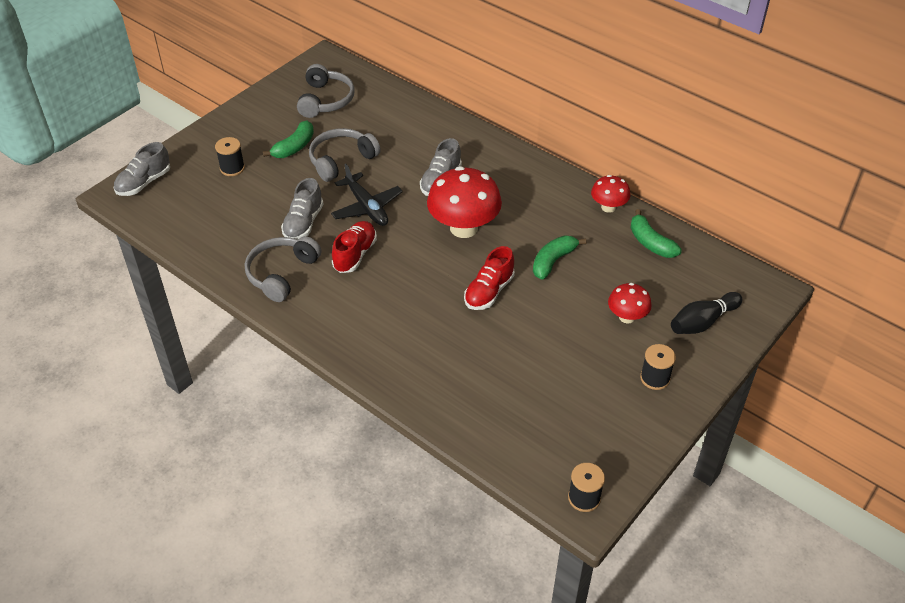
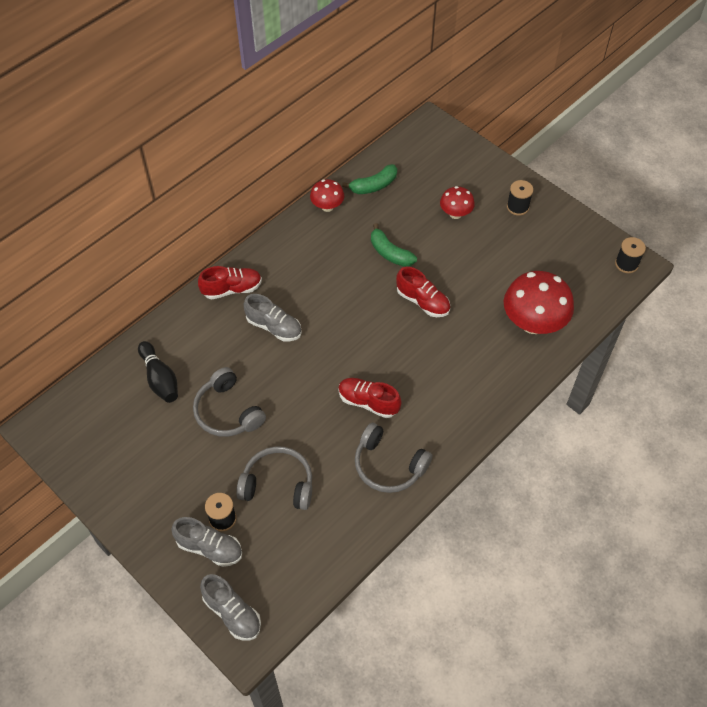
camera: 85 degrees left, 10 degrees up
green banana [263,121,314,158] -> none
grey shoe [281,178,324,239] -> grey shoe moved to [171,517,242,567]
grey headphones [297,64,354,118] -> grey headphones moved to [236,446,312,510]
black plane [331,164,403,226] -> none
red mushroom [427,166,502,238] -> red mushroom moved to [504,271,574,334]
black bowling pin [671,292,742,334] -> black bowling pin moved to [138,341,178,403]
none -> red shoe [198,266,262,299]

